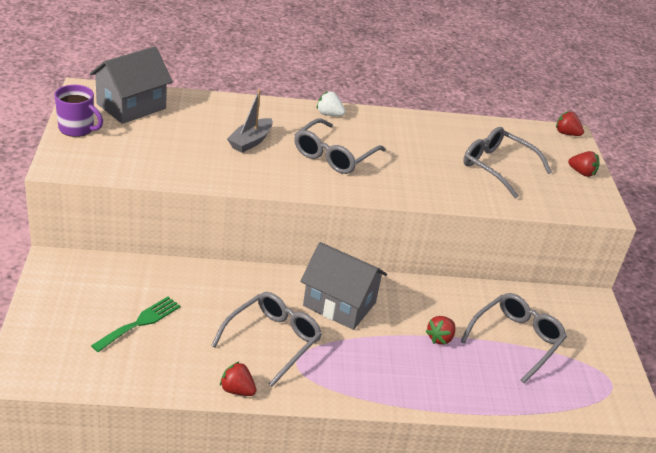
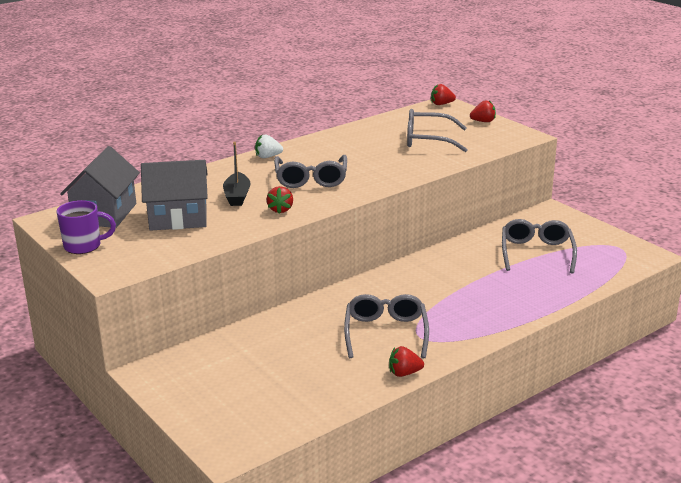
camera: 30 degrees left, 10 degrees down
green fork [91,297,181,352] -> none
grey boat [227,89,273,153] -> black boat [223,142,251,206]
grey house [300,242,387,330] -> grey house moved to [141,160,208,231]
red strawberry [425,316,456,345] -> red strawberry moved to [266,186,293,214]

